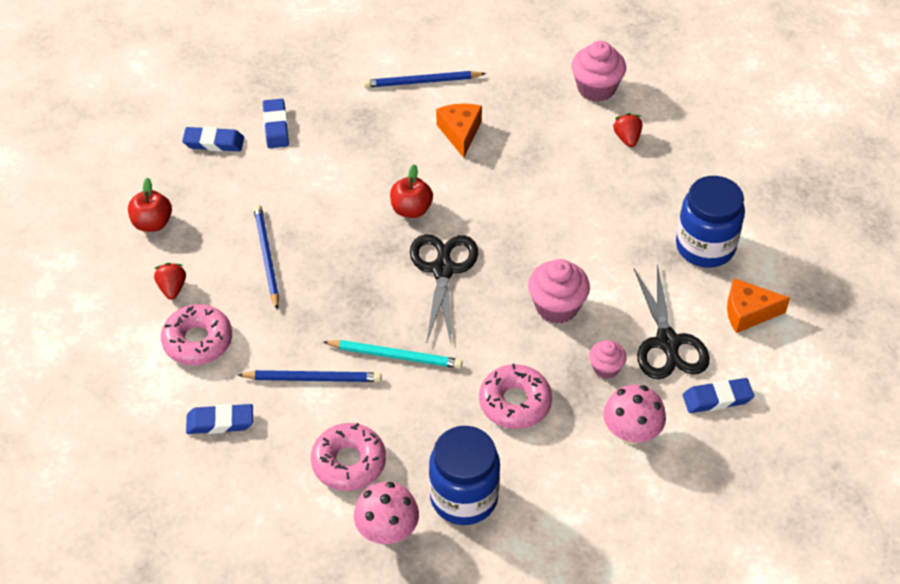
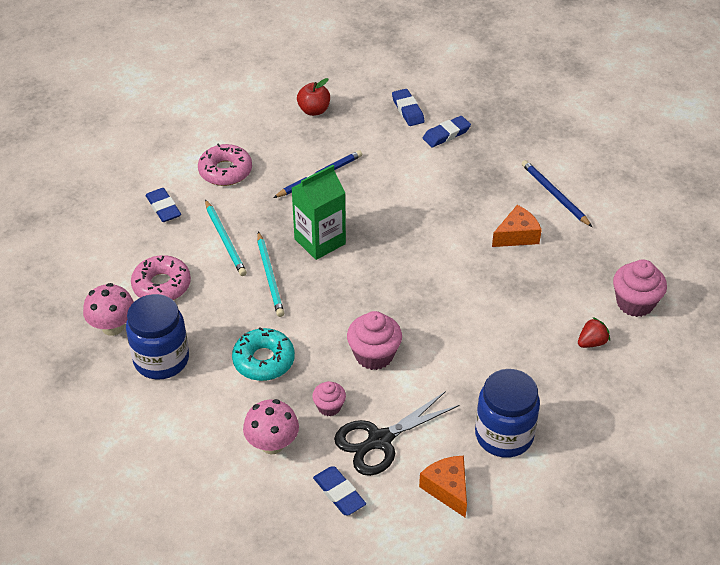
camera: 65 degrees right, 5 degrees down
red strawberry [154,263,186,300] -> none
blue pencil [238,370,382,382] -> turquoise pencil [205,200,247,276]
red apple [390,164,433,218] -> none
black scissors [410,234,478,343] -> none
pink donut [479,364,552,429] -> turquoise donut [232,327,295,381]
none -> green carton [292,165,346,260]

